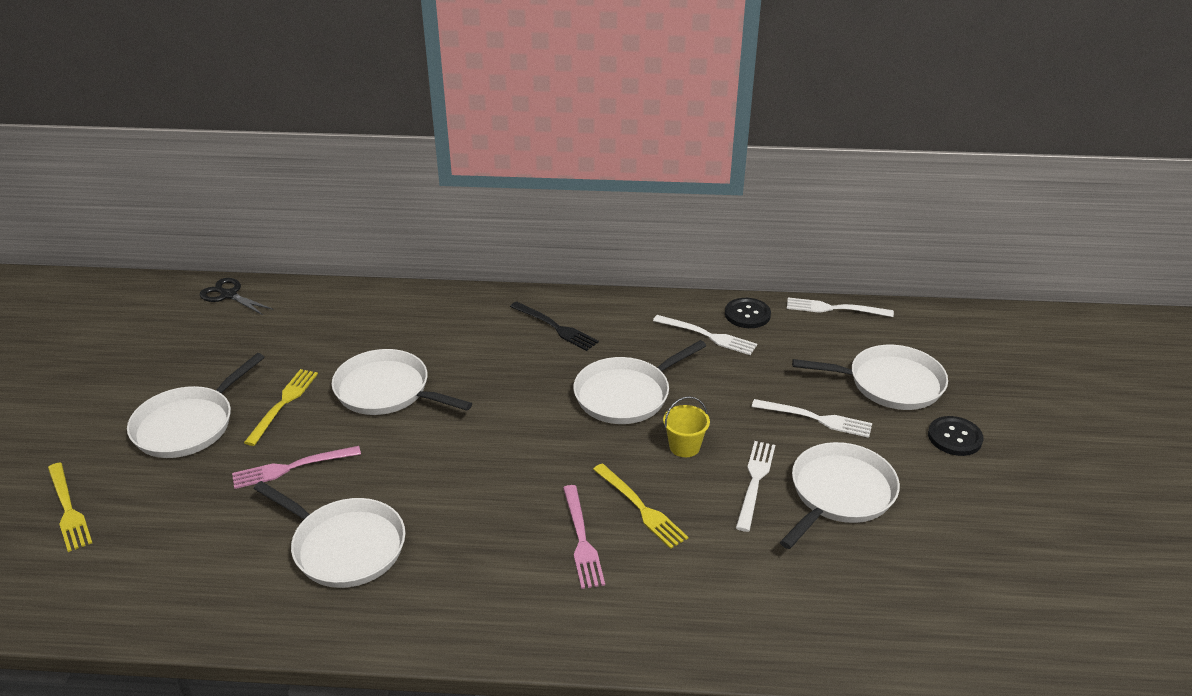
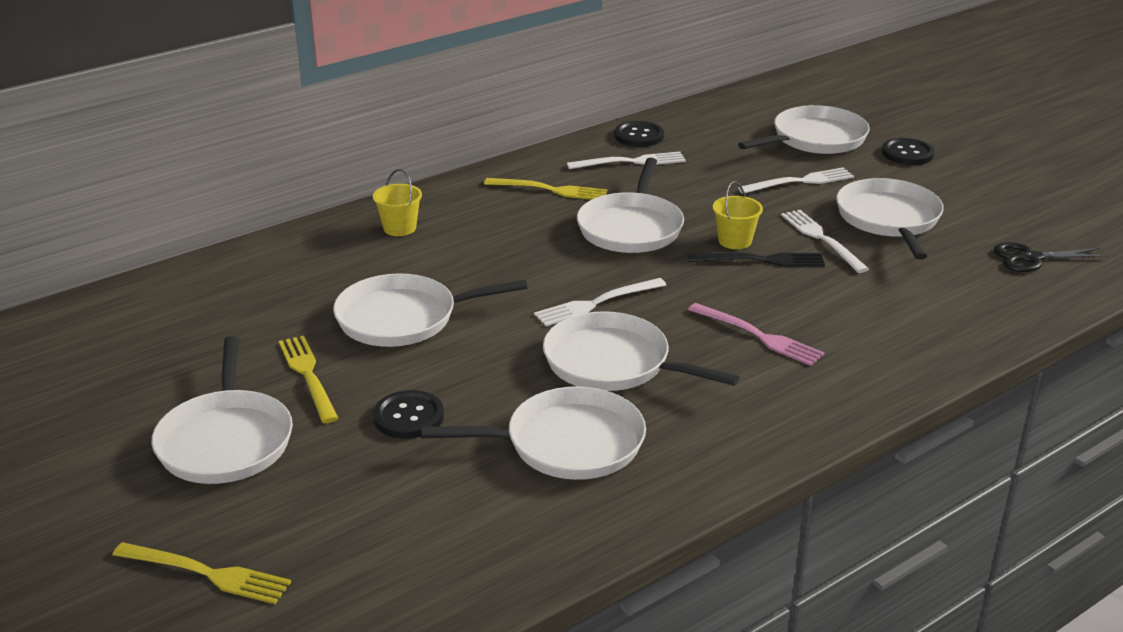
camera: 40 degrees left, 5 degrees down
black scissors [200,278,274,315] -> black scissors moved to [994,242,1109,272]
pink fork [232,446,361,489] -> black button [373,390,444,439]
black fork [510,301,599,351] -> black fork moved to [687,252,825,267]
yellow fork [593,463,688,549] -> yellow fork moved to [484,178,607,200]
white fork [787,297,894,317] -> white fork moved to [534,278,666,326]
none -> yellow bucket [373,169,422,236]
none -> white pan [543,311,740,391]

